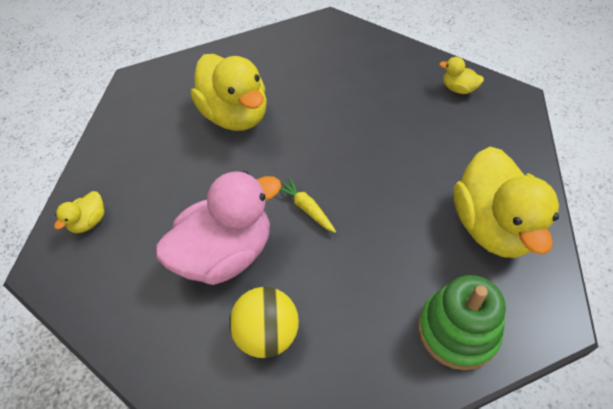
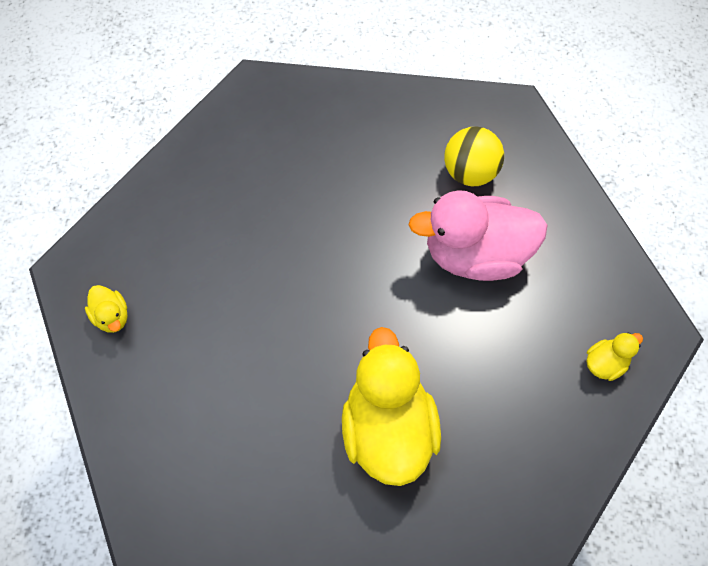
camera: 155 degrees left, 10 degrees up
yellow carrot [280,177,336,233] -> none
green stacking toy [418,275,506,370] -> none
yellow duck [454,147,559,258] -> none

